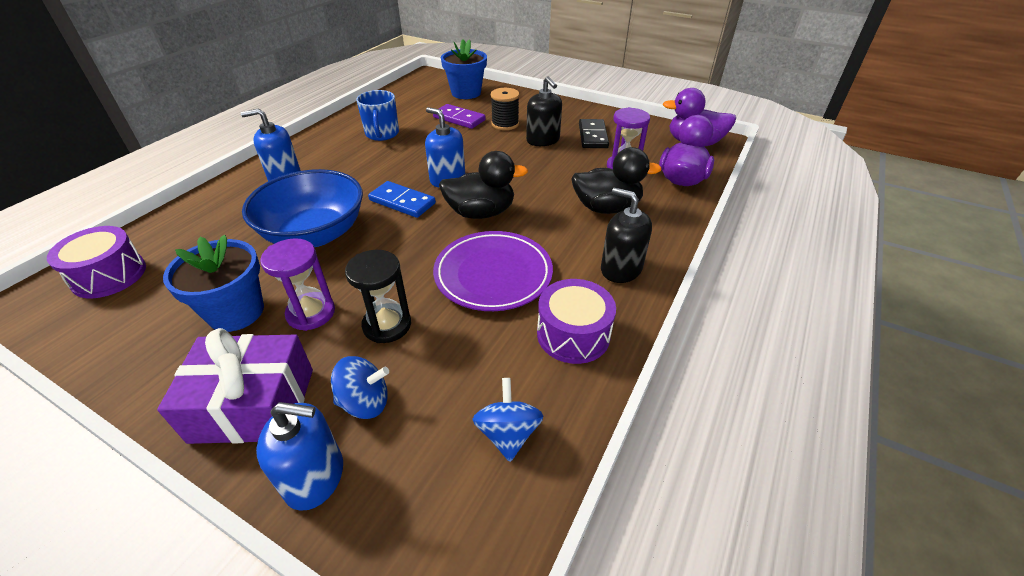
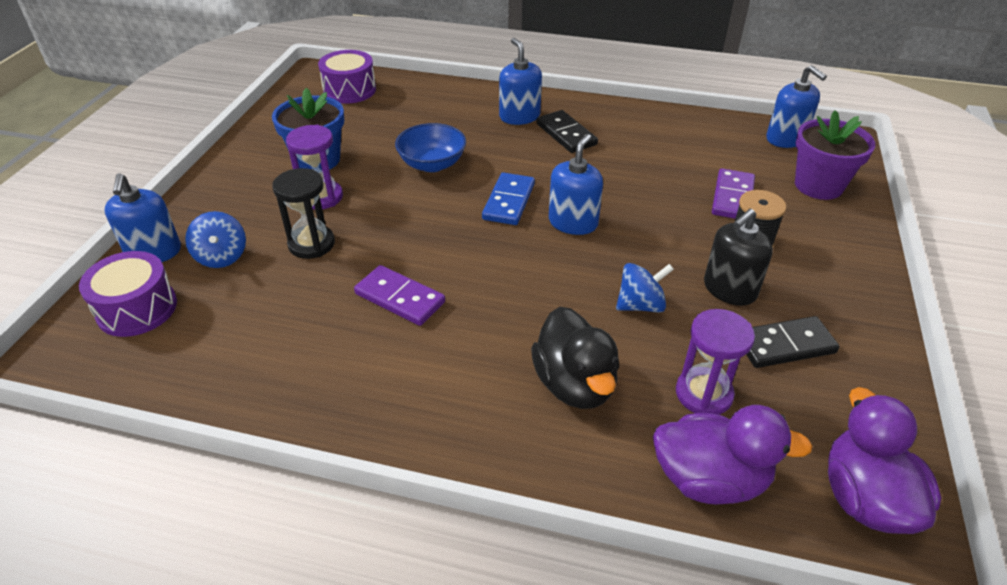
camera: 75 degrees right, 0 degrees up
purple gift [157,328,313,444] -> none
blue bowl [242,169,363,247] -> blue bowl [395,123,466,172], size x0.62
blue mug [356,90,399,141] -> none
purple plate [433,231,553,311] -> purple domino [354,265,445,326]
black duck [439,151,528,219] -> none
blue flower pot [441,39,487,99] -> purple flower pot [795,110,875,200]
blue spinning top [472,378,543,462] -> blue spinning top moved to [616,263,674,313]
purple drum [537,279,616,364] -> purple drum moved to [79,251,177,337]
black soap dispenser [601,188,652,283] -> none
none -> black domino [536,110,598,153]
none -> blue soap dispenser [766,65,827,148]

